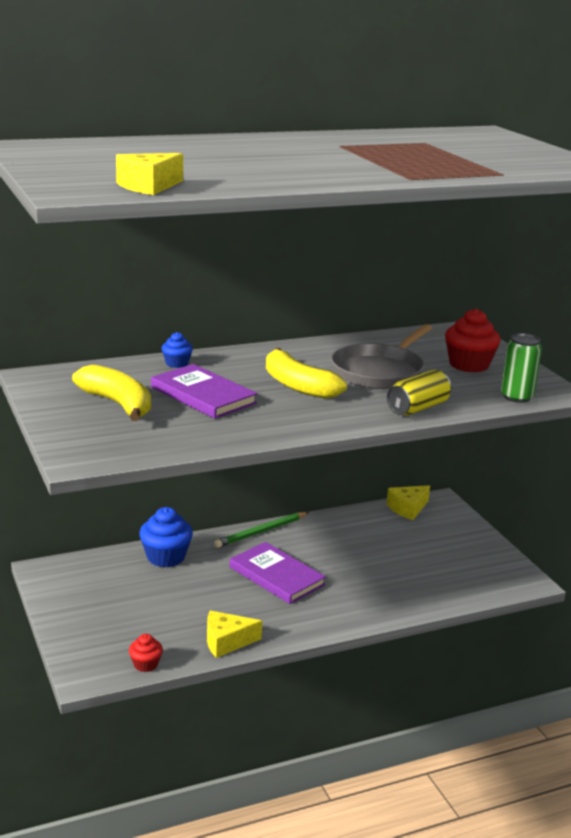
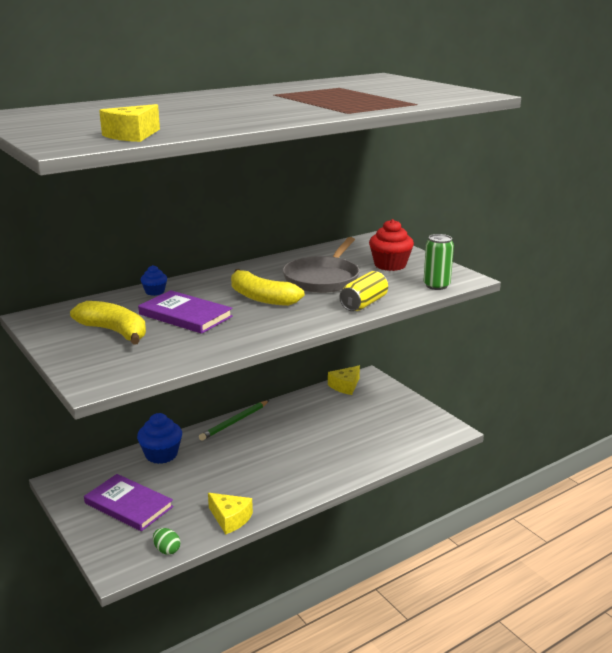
camera: 10 degrees left, 0 degrees up
red cupcake [129,634,163,672] -> green egg [153,528,180,555]
yellow cheese [207,611,262,658] -> yellow cheese turned 120 degrees counterclockwise [208,493,253,534]
purple book [230,542,326,604] -> purple book moved to [84,474,173,531]

